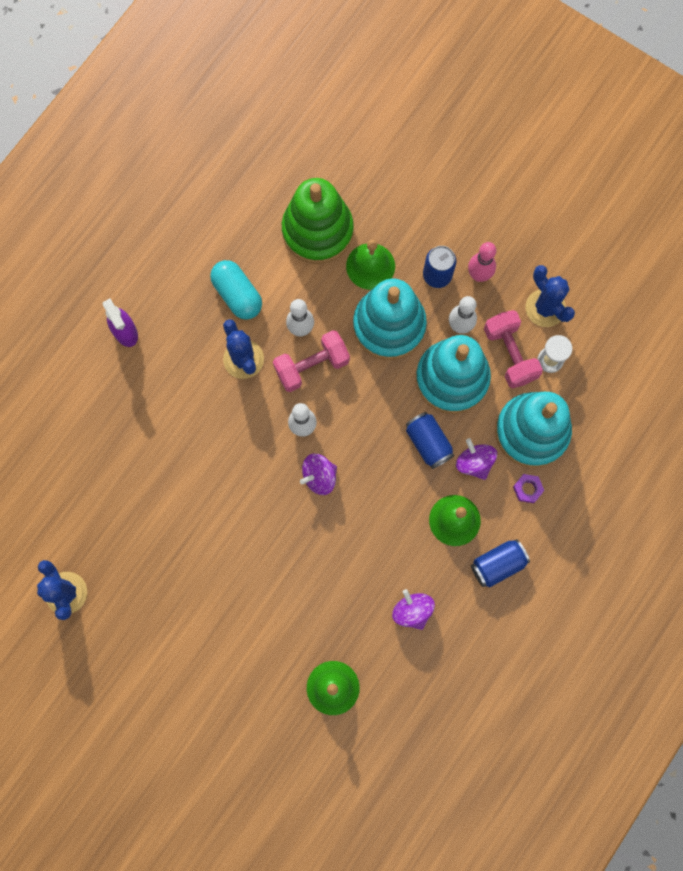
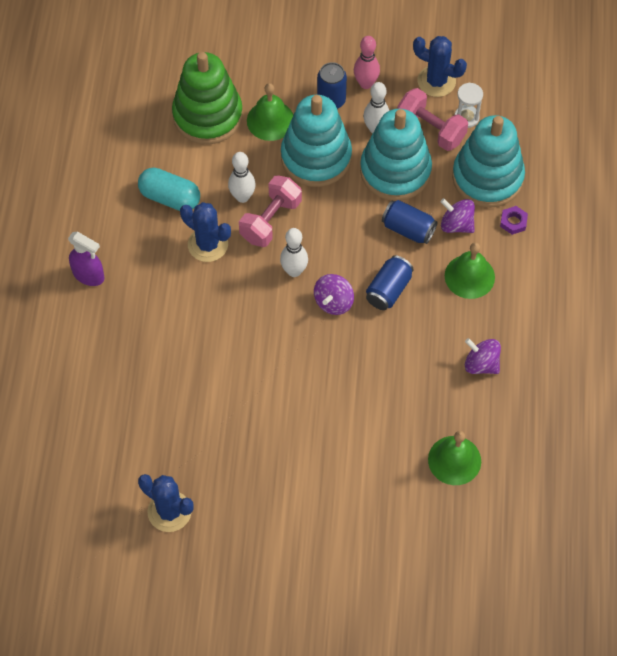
camera: 30 degrees left, 15 degrees down
blue can [471,539,530,587] -> blue can moved to [366,255,414,310]

